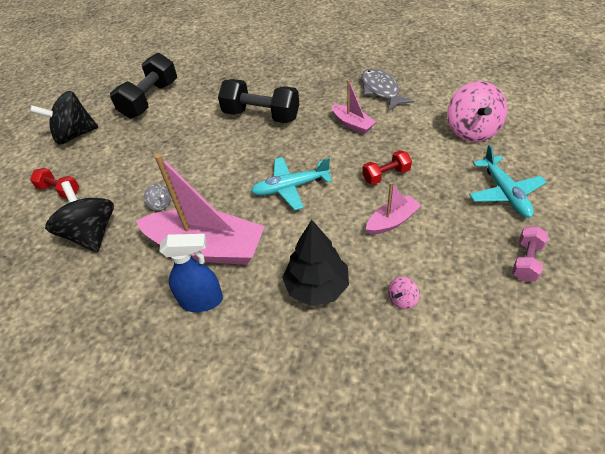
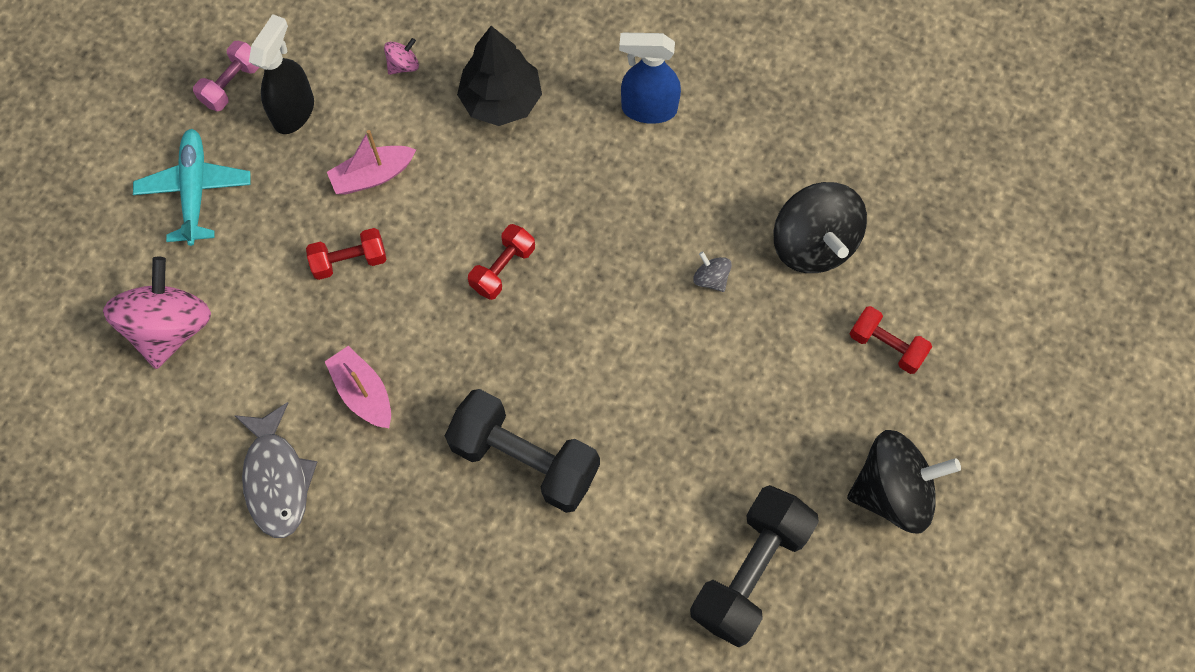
camera: 175 degrees left, 20 degrees up
pink boat [136,154,265,265] -> none
turquoise plane [251,157,332,210] -> red dumbbell [468,224,535,300]
none -> black spray bottle [249,14,314,134]

